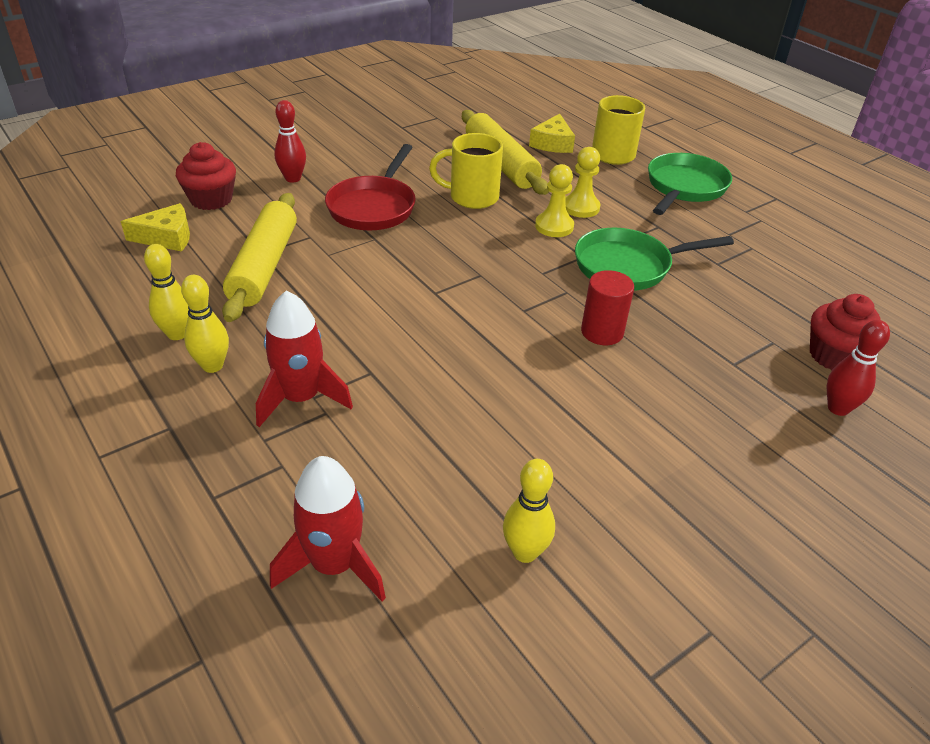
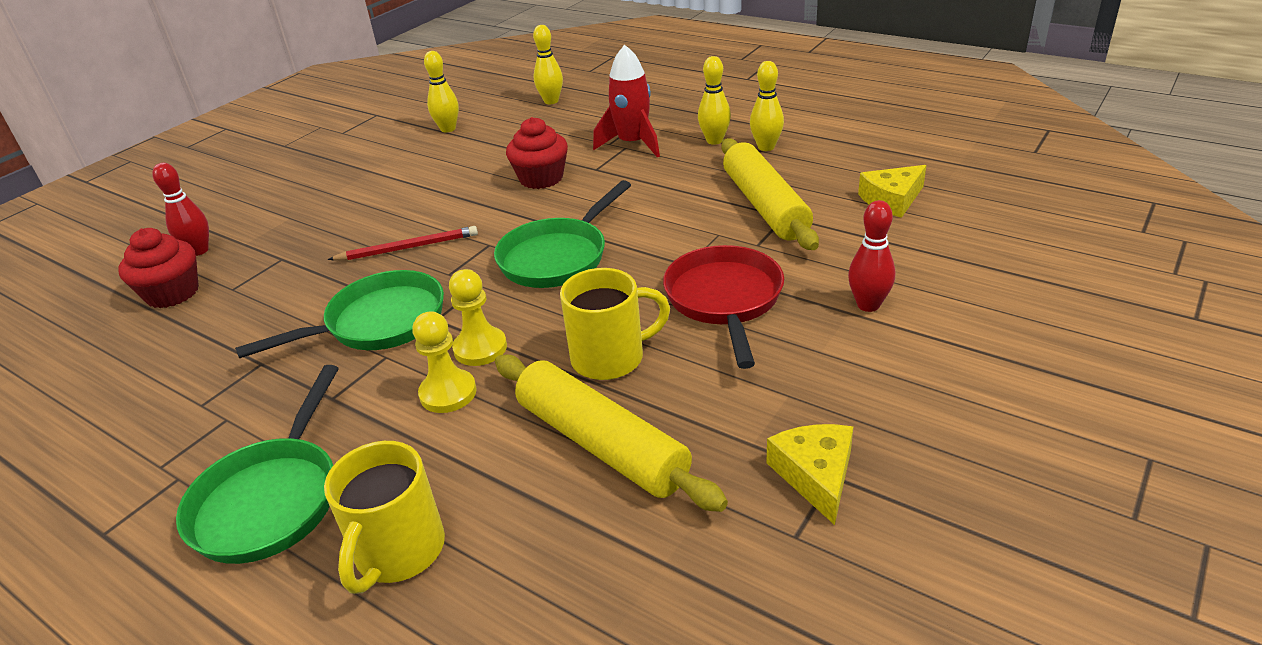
camera: 165 degrees right, 5 degrees down
red cupcake [176,142,236,210] -> red cupcake moved to [506,117,568,189]
red rocket [270,456,386,601] -> yellow bowling pin [533,25,563,104]
yellow cheese [529,114,575,153] -> yellow cheese moved to [767,424,853,525]
red cylinder [581,270,634,345] -> red pencil [328,226,478,261]
none -> green pan [494,180,631,288]

